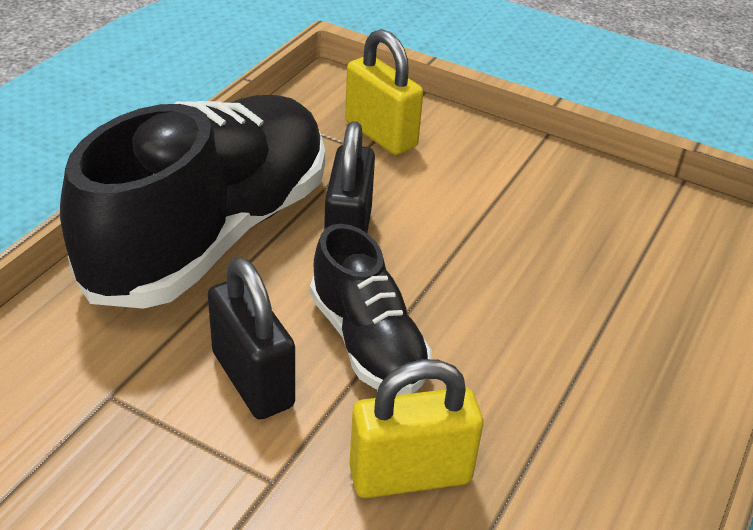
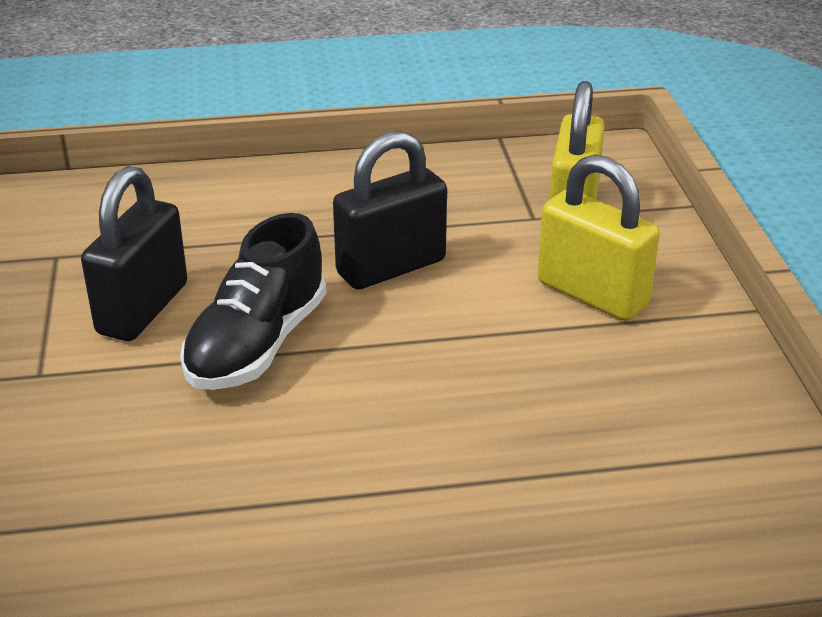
camera: 55 degrees right, 5 degrees down
black shoe [60,95,325,309] -> none
yellow padlock [349,359,483,498] -> yellow padlock moved to [538,155,660,321]

